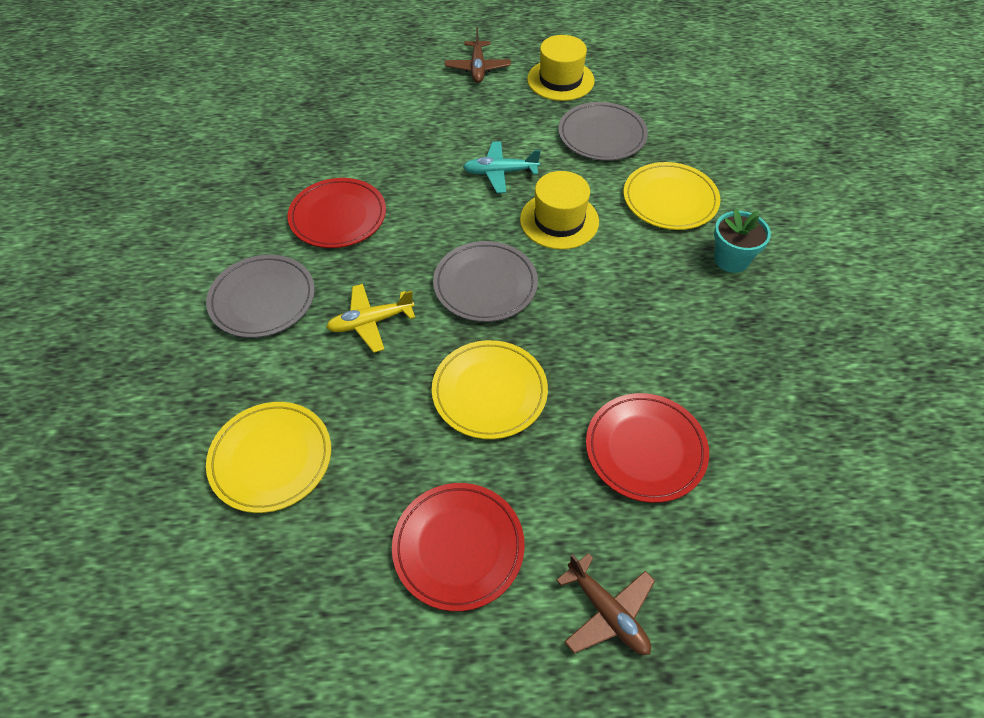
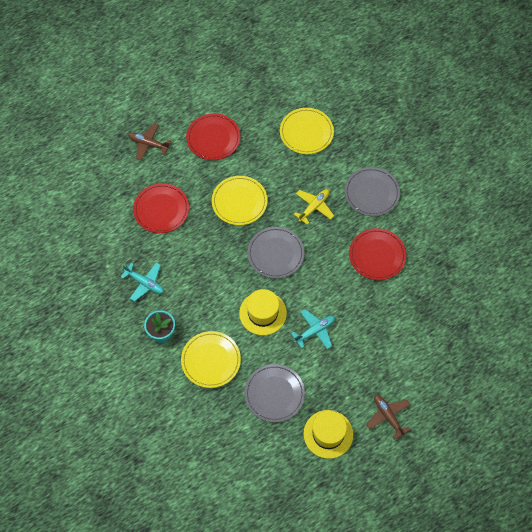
camera: 150 degrees right, 10 degrees up
none -> turquoise plane [121,263,164,302]

